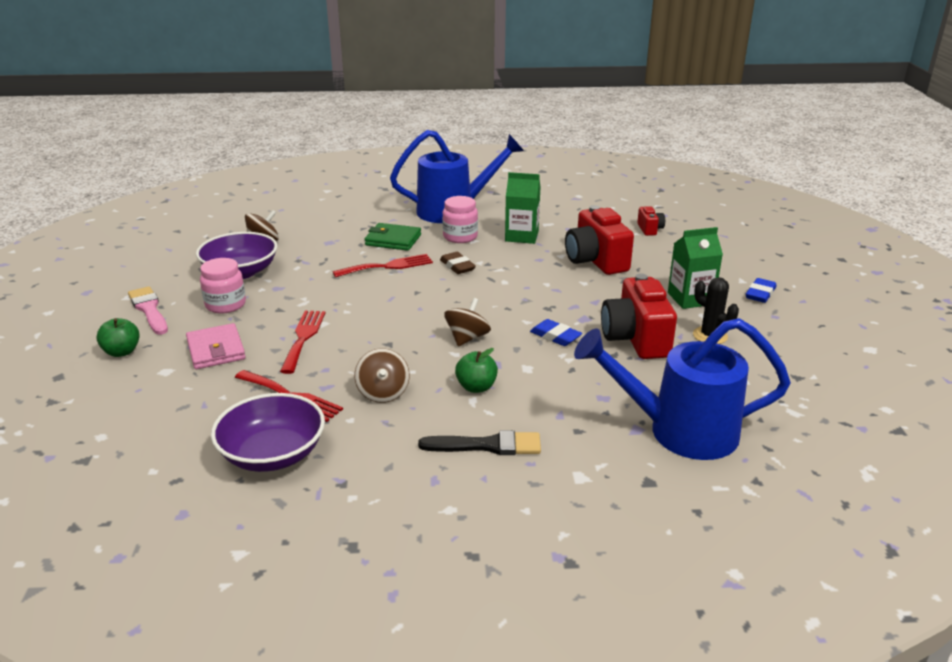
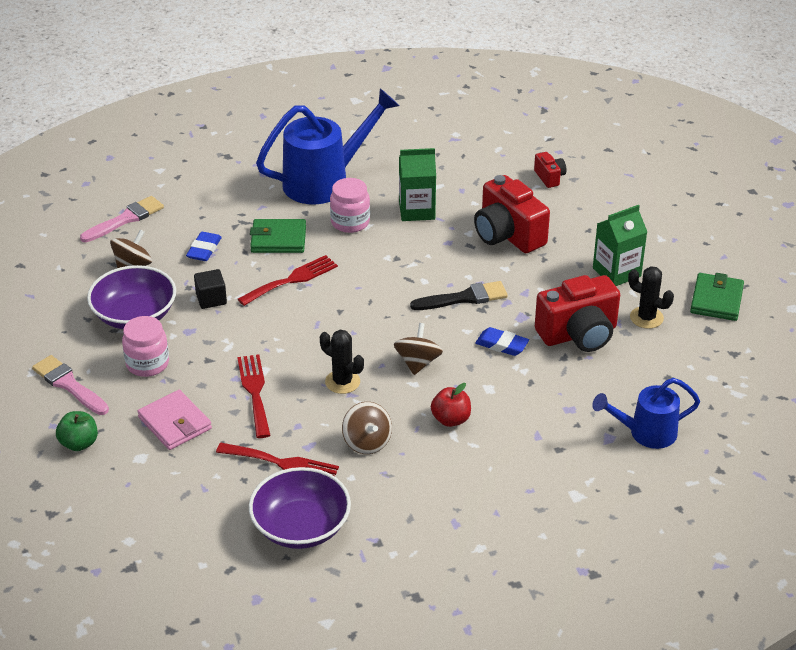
camera: 15 degrees left, 10 degrees up
black brush [418,430,541,455] -> black brush moved to [410,281,508,310]
brown eraser [440,252,476,274] -> none
green apple [455,348,498,393] -> red apple [431,383,471,427]
blue watering can [574,318,791,460] -> blue watering can [592,378,700,449], size x0.60
red camera [601,273,677,359] -> red camera turned 90 degrees counterclockwise [535,275,620,352]
blue eraser [746,278,776,303] -> blue eraser moved to [186,232,222,261]
none -> pink brush [80,196,164,242]
none -> black cube [194,269,227,309]
none -> black cactus [320,330,364,394]
none -> green wallet [690,273,744,321]

